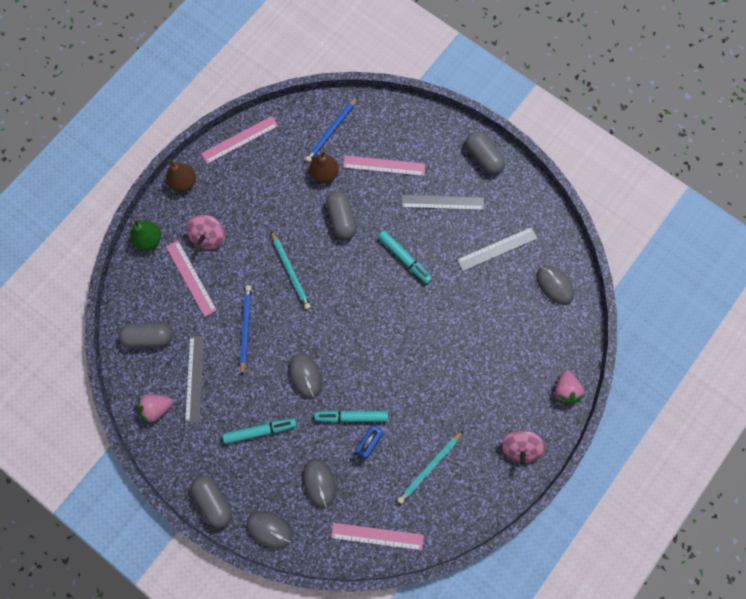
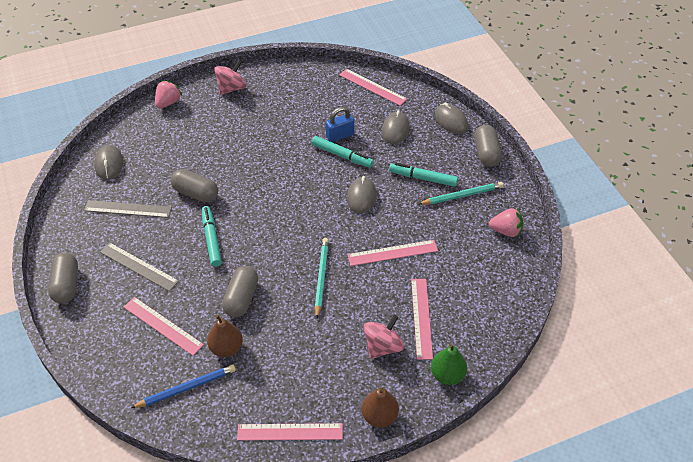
camera: 150 degrees left, 25 degrees down
grey capsule [118,323,173,348] -> grey capsule moved to [170,169,218,202]
grey ruler [185,336,204,423] -> none
blue pencil [240,285,252,375] -> pink ruler [347,240,438,266]
turquoise pencil [397,430,464,504] -> turquoise pencil moved to [419,182,503,205]

